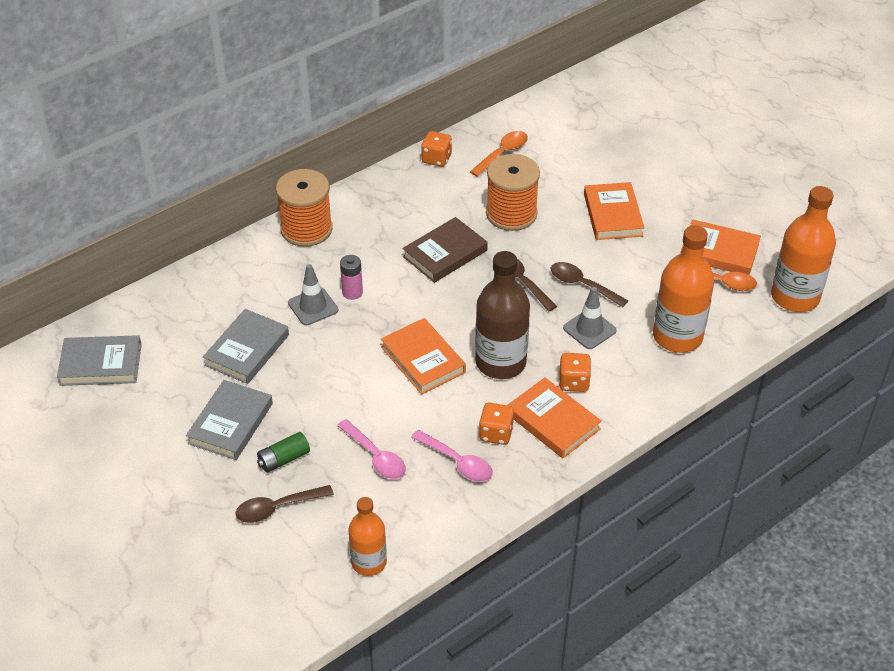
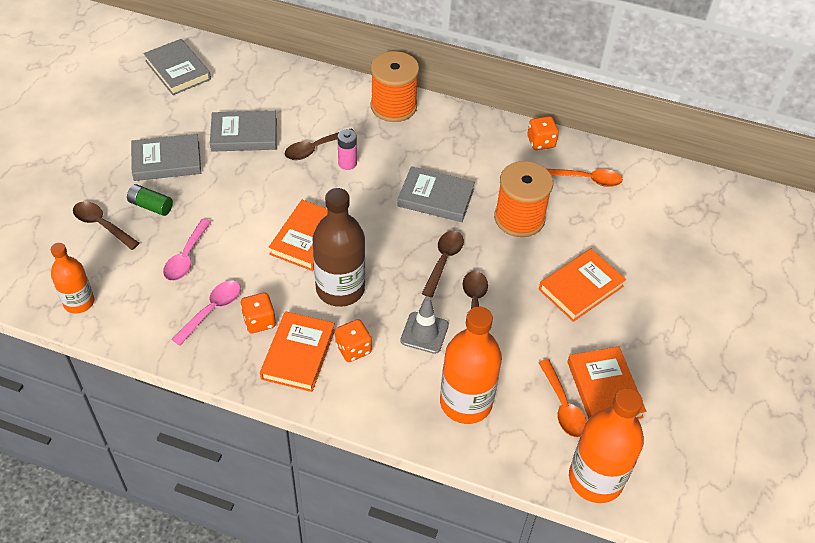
camera: 55 degrees right, 5 degrees up
grey traffic cone [288,264,338,325] -> brown spoon [285,128,355,160]
brown book [402,217,488,283] -> grey book [397,166,475,222]
pink spoon [411,430,493,482] -> pink spoon turned 150 degrees counterclockwise [172,280,241,346]

